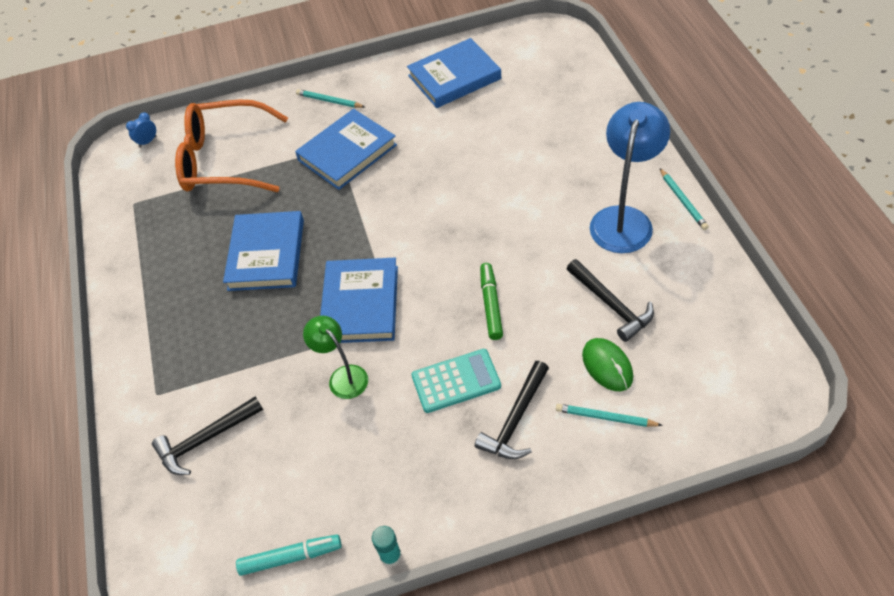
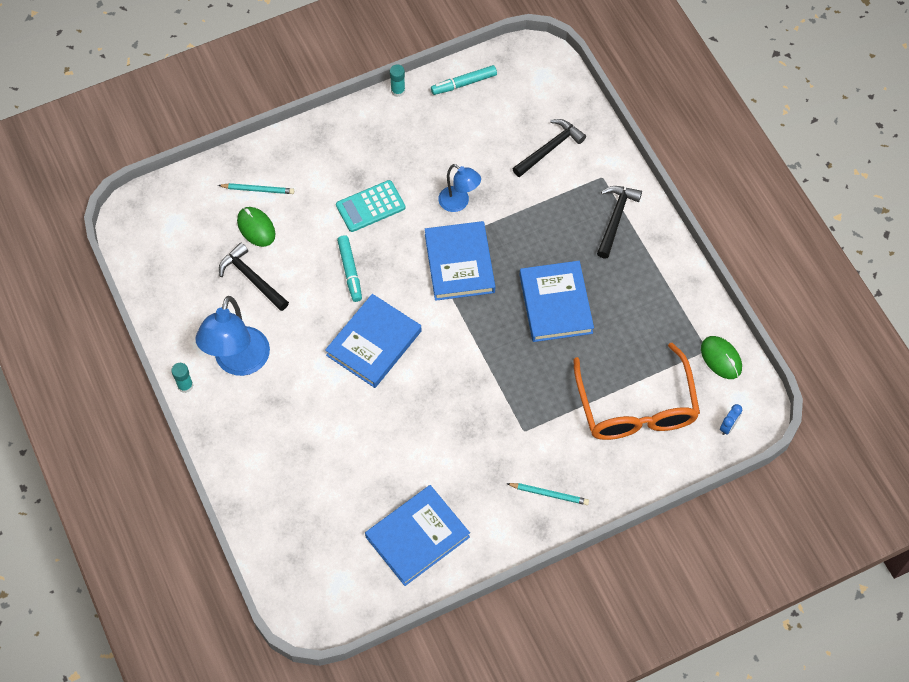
camera: 165 degrees right, 10 degrees up
orange glasses [175,100,288,192] -> orange glasses turned 90 degrees clockwise [573,343,700,440]
blue book [295,109,397,190] -> blue book moved to [325,294,421,388]
green lamp [303,316,368,399] -> blue lamp [438,164,481,212]
black hammer [475,361,549,459] -> black hammer moved to [597,186,642,258]
green marker [480,263,503,340] -> turquoise marker [337,235,362,302]
turquoise pencil [660,169,709,230] -> turquoise glue stick [171,363,193,393]
none -> green mouse [701,336,742,379]

